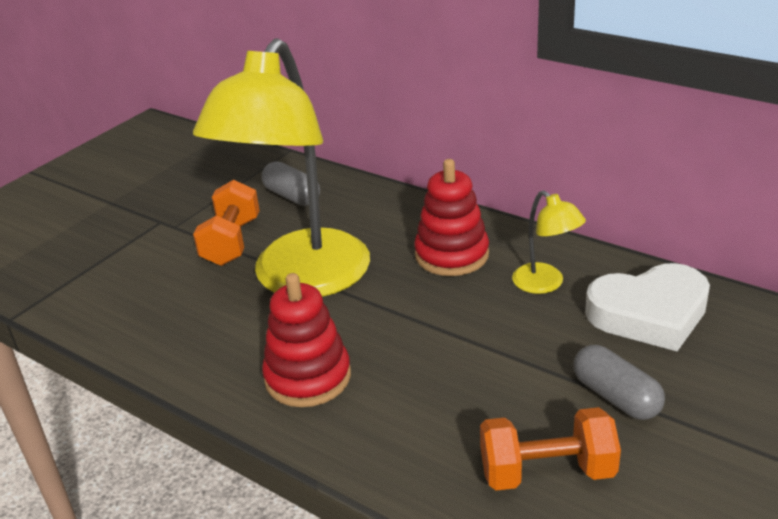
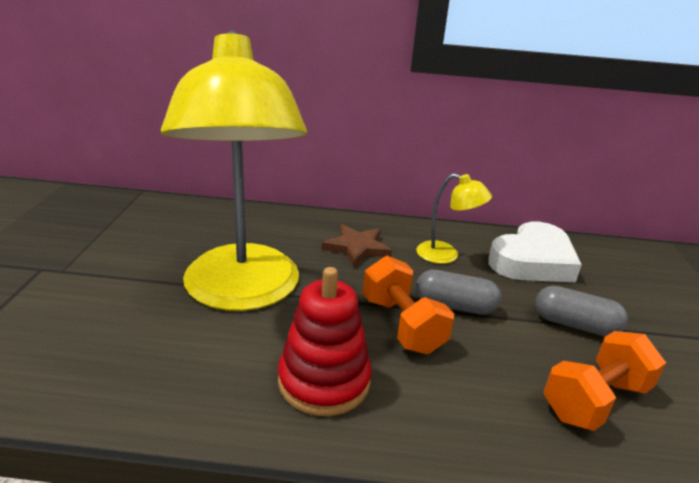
camera: 35 degrees left, 5 degrees down
orange dumbbell [193,180,260,266] -> orange dumbbell moved to [363,256,454,354]
grey capsule [261,161,320,206] -> grey capsule moved to [416,270,501,315]
red stacking toy [414,159,489,276] -> brown star [322,224,392,267]

